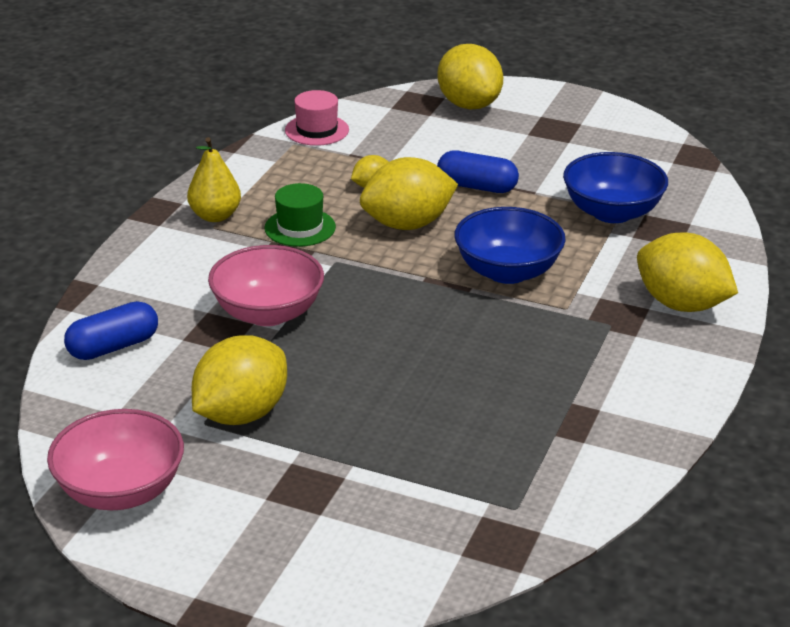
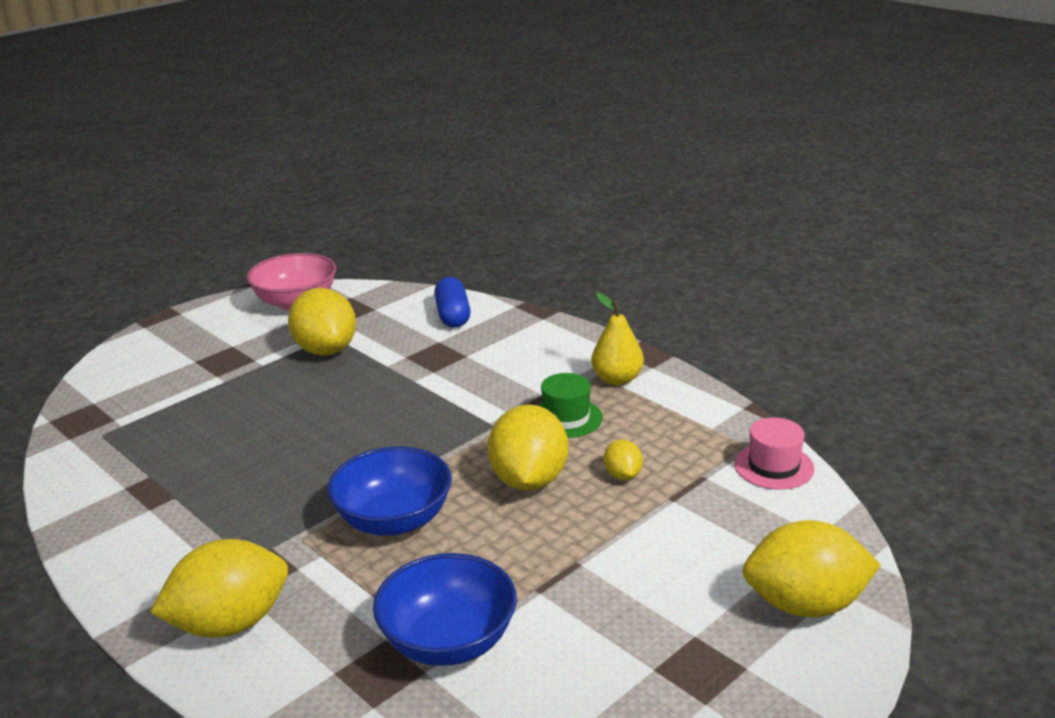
camera: 115 degrees right, 5 degrees down
pink bowl [208,245,324,326] -> none
blue capsule [437,151,519,193] -> none

